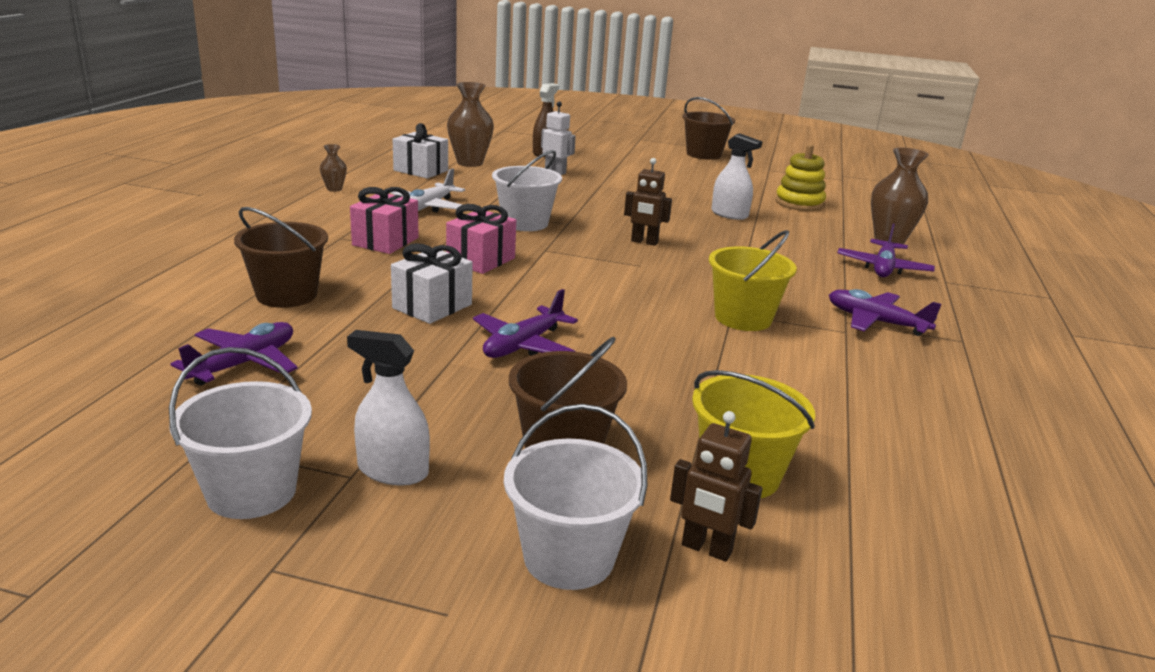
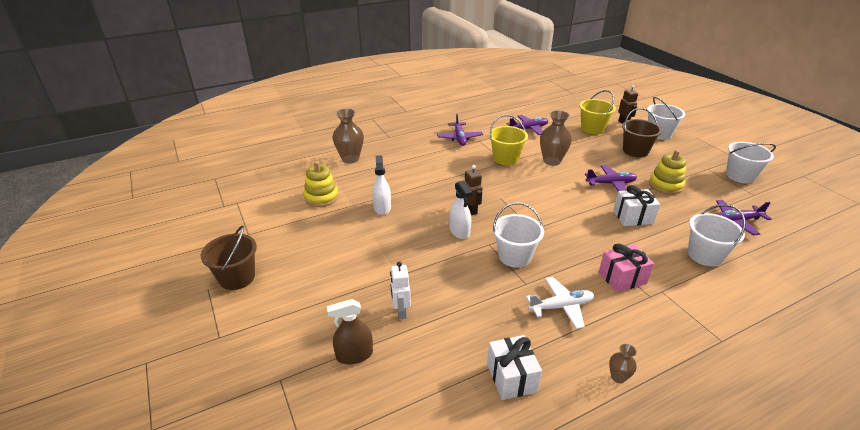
camera: 130 degrees left, 10 degrees up
brown bucket [234,207,328,308] -> white bucket [688,204,745,266]
white spray bottle [347,330,430,485] -> white spray bottle moved to [449,180,472,239]
pink gift [446,204,516,274] -> none
brown vase [447,82,494,167] -> brown vase moved to [540,110,572,166]
purple plane [837,224,935,277] -> purple plane moved to [507,115,548,135]
none -> yellow stacking toy [649,150,686,195]

